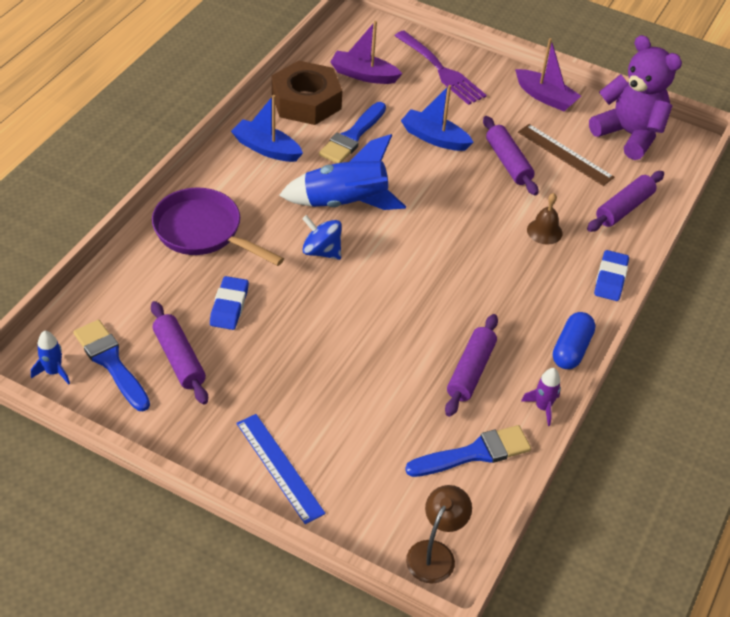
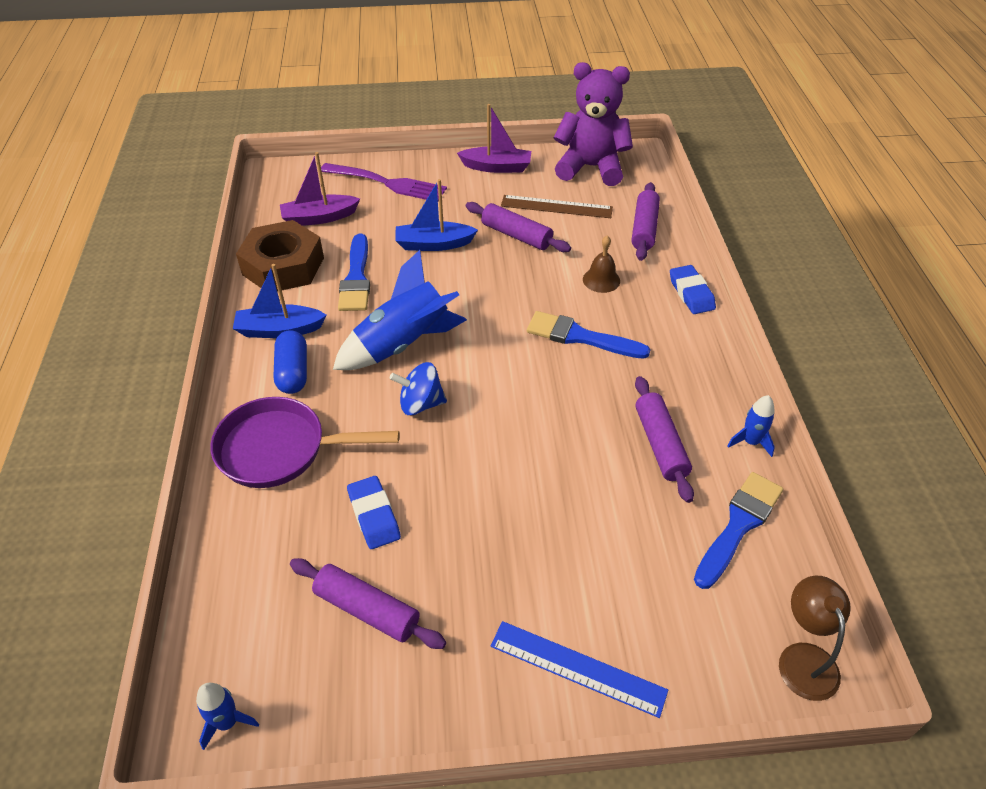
camera: 30 degrees left, 0 degrees up
blue brush [73,320,150,411] -> blue brush moved to [527,311,650,359]
purple rocket [521,368,561,426] -> blue rocket [728,395,775,457]
blue capsule [553,312,596,369] -> blue capsule moved to [274,330,307,394]

